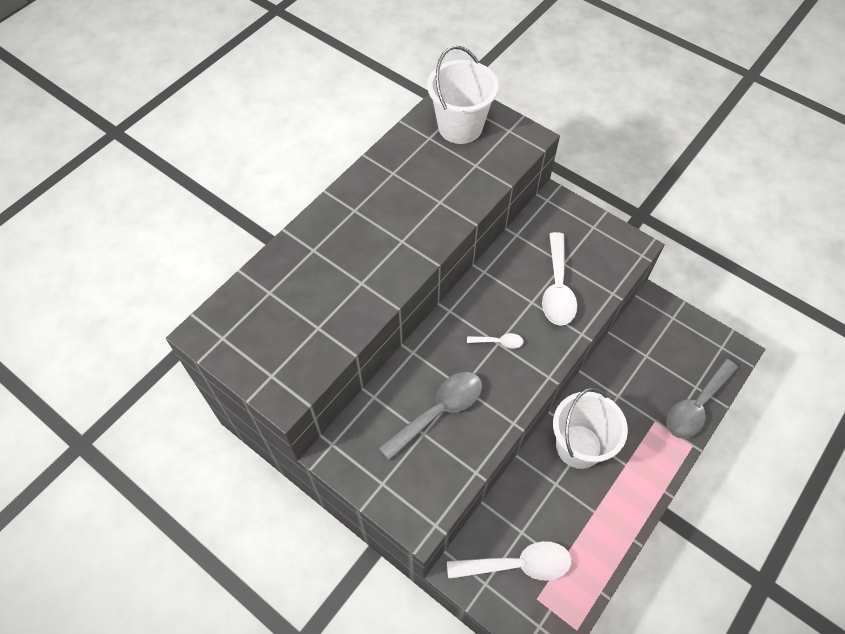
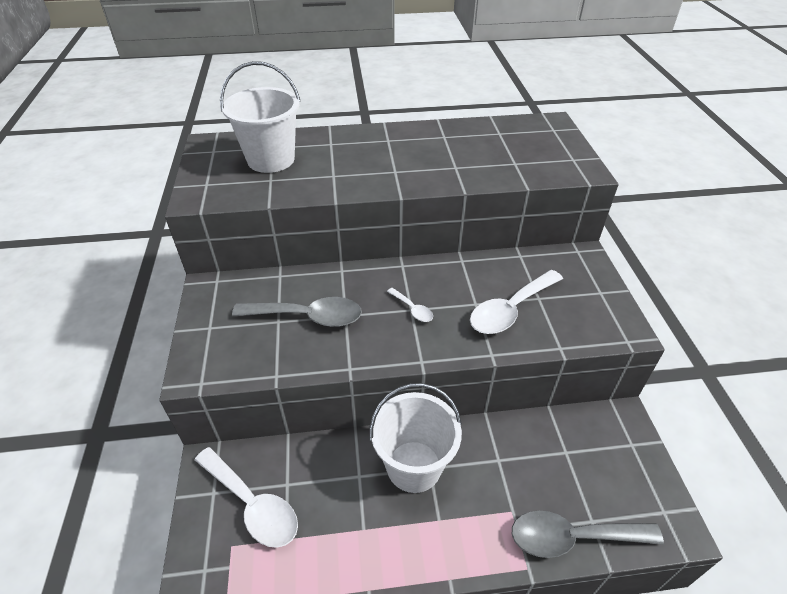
camera: 45 degrees right, 15 degrees down
white bucket [427,46,499,144] -> white bucket moved to [220,61,300,173]

